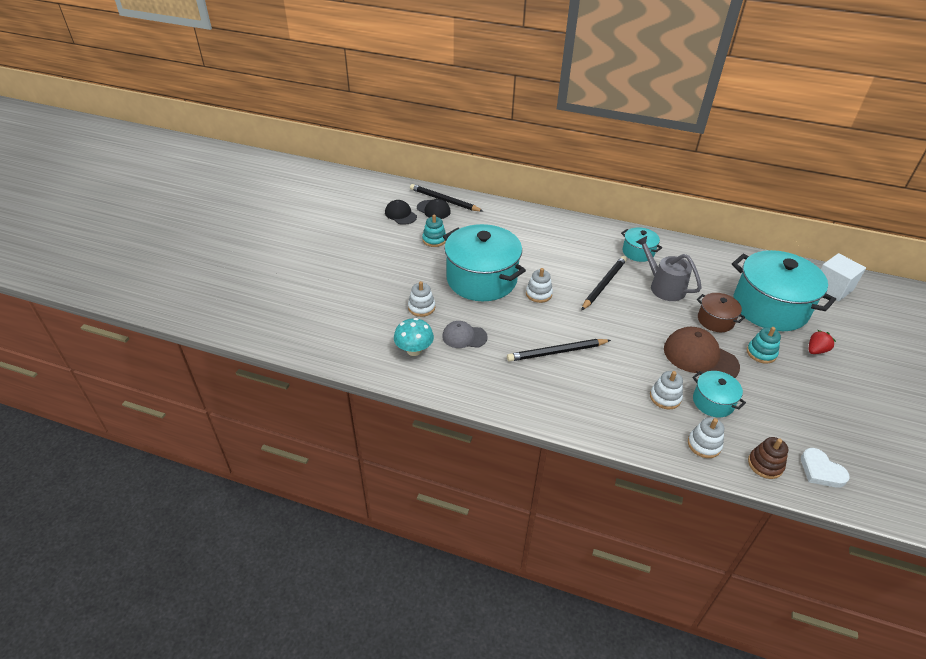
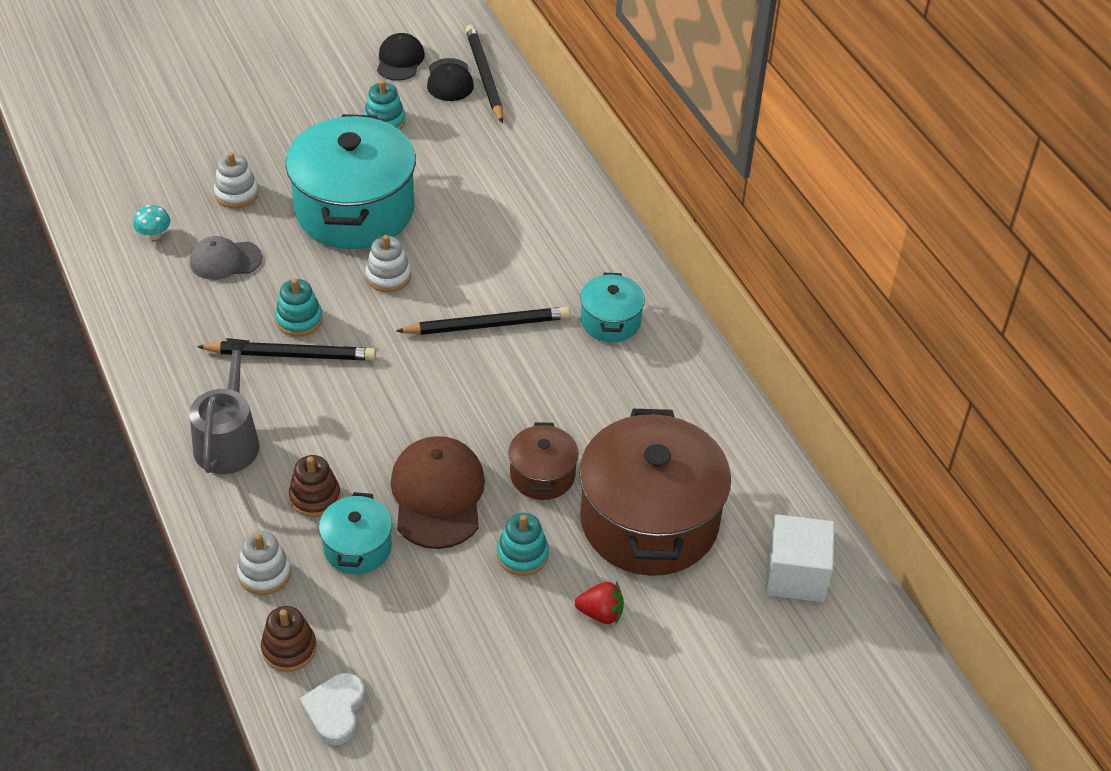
camera: 45 degrees right, 5 degrees up
turquoise mushroom [394,318,434,356] -> turquoise mushroom [133,205,170,240], size x0.61
grey cap [442,321,488,348] -> grey cap turned 60 degrees counterclockwise [190,236,262,280]
black pencil [507,339,611,362] -> black pencil turned 150 degrees clockwise [197,341,376,360]
grey watering can [636,236,702,301] -> grey watering can moved to [189,338,259,474]
white stacking toy [650,371,683,409] -> brown stacking toy [289,455,340,517]
turquoise pot [732,250,836,331] -> brown pot [579,409,731,576]
none -> turquoise stacking toy [275,278,323,336]

